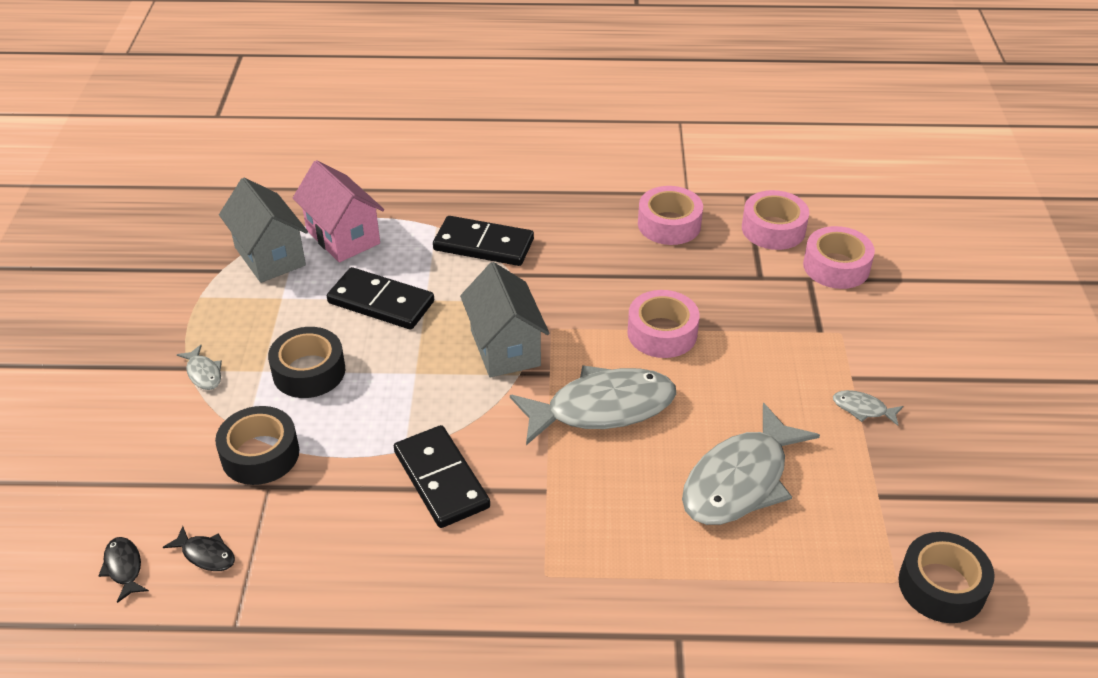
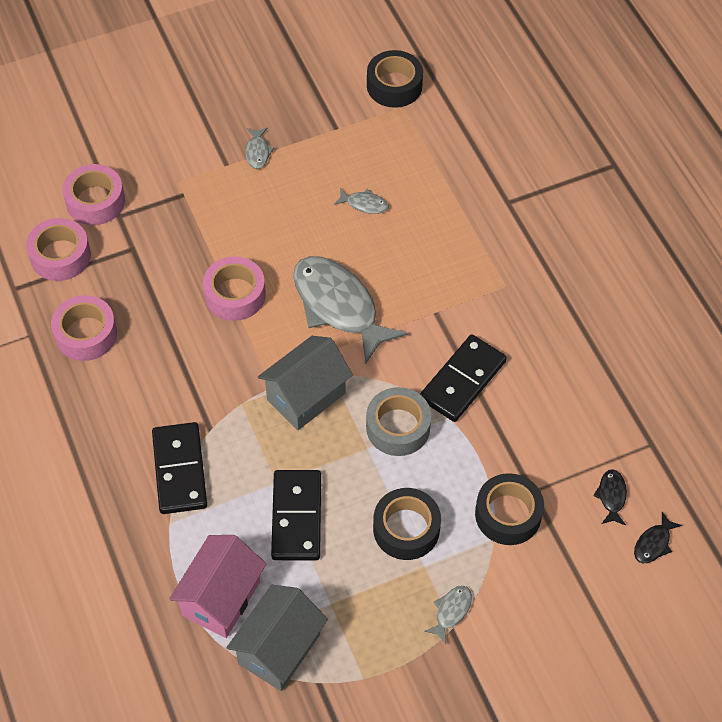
camera: 115 degrees left, 15 degrees up
grey fish [682,403,820,525] -> grey fish [334,188,389,214], size x0.42
none -> grey tape [366,387,431,456]

